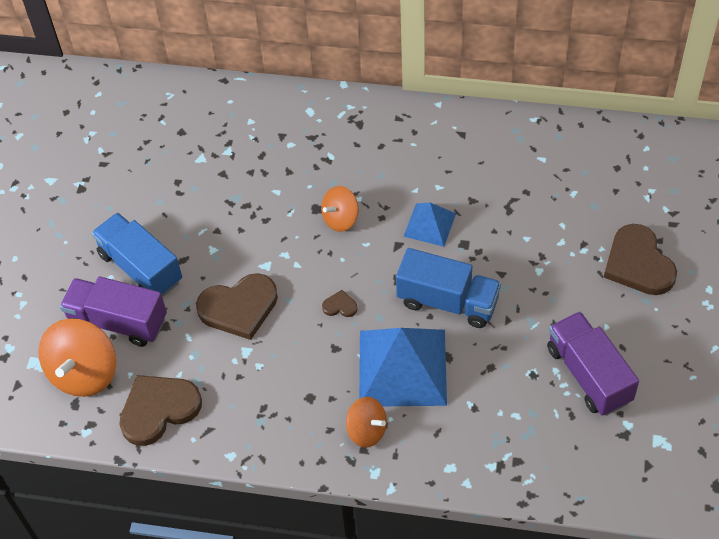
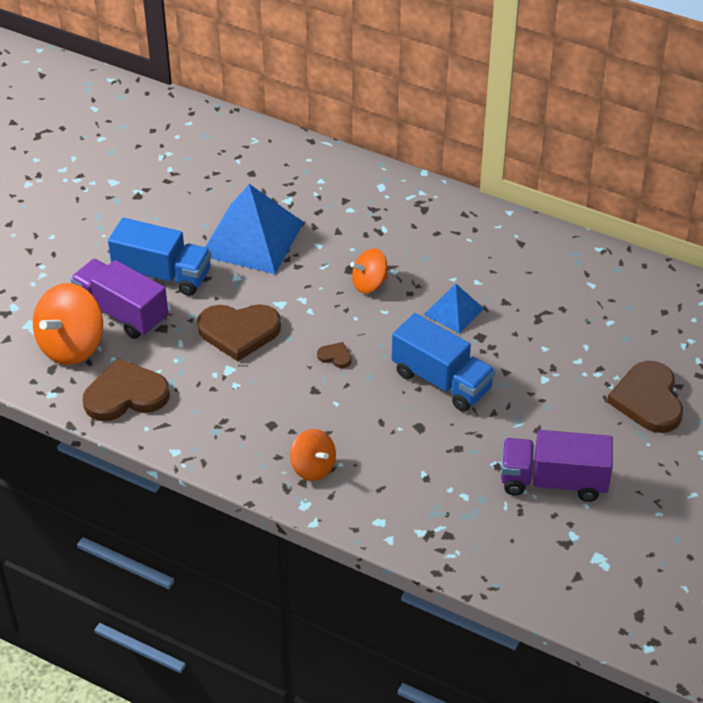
camera: 15 degrees right, 10 degrees down
blue truck [92,213,182,297] -> blue truck turned 135 degrees clockwise [108,218,211,296]
blue pyramid [359,328,447,406] -> blue pyramid moved to [206,184,304,274]
purple truck [547,312,639,416] -> purple truck turned 75 degrees counterclockwise [501,430,613,502]

